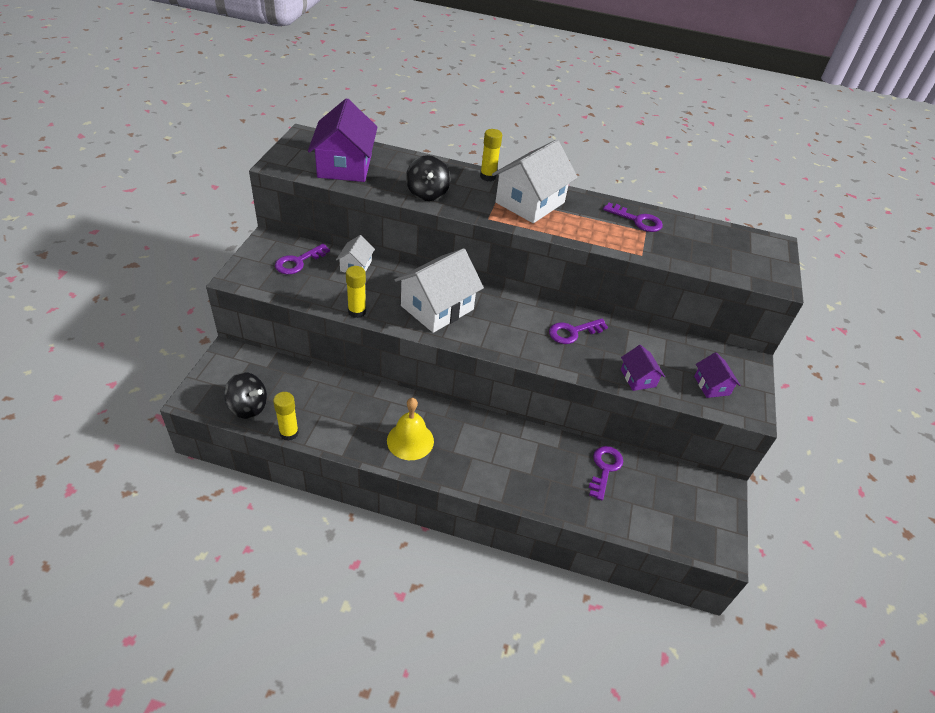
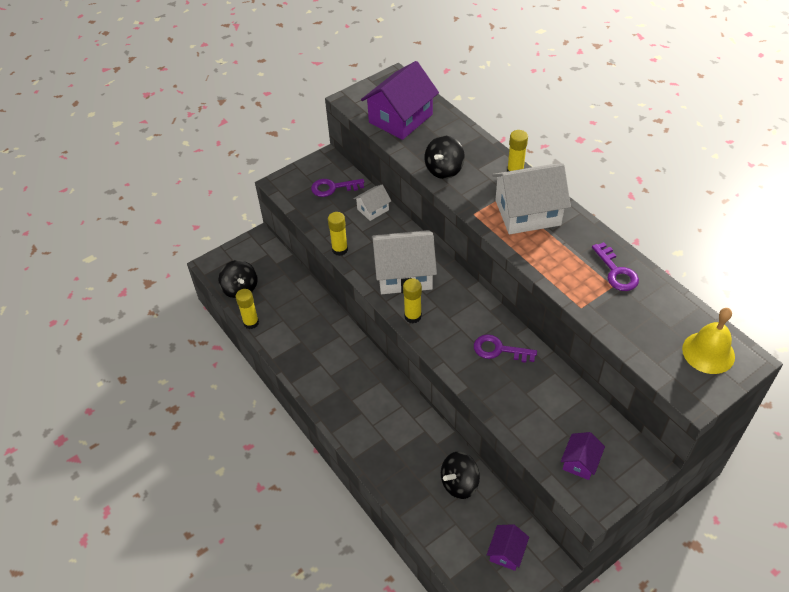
camera: 45 degrees right, 5 degrees up
yellow bell [387,398,434,460] -> yellow bell moved to [682,308,735,374]
purple key [589,446,623,501] -> black spinning top [441,452,480,499]
purple house [621,345,665,391] -> purple house moved to [487,524,529,571]
none -> yellow glue stick [403,278,422,323]

